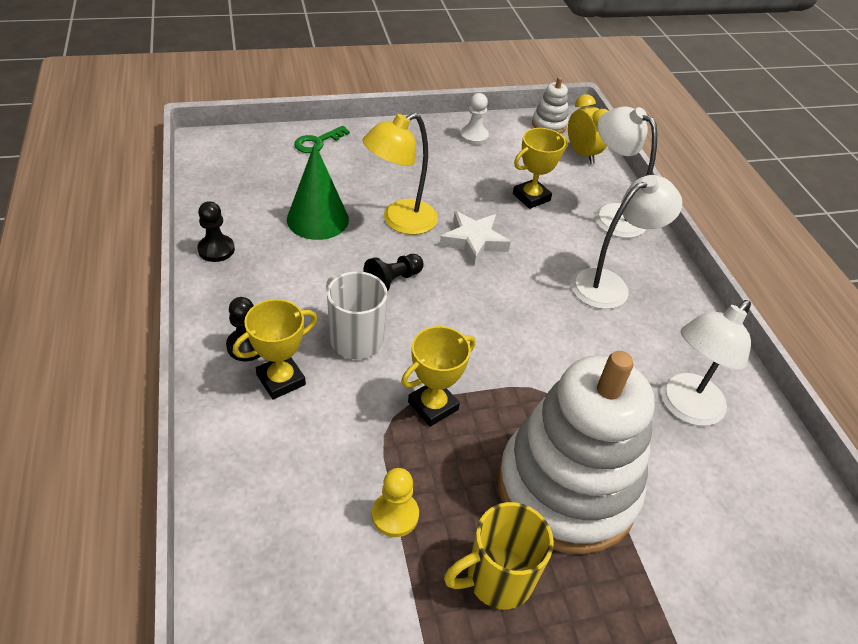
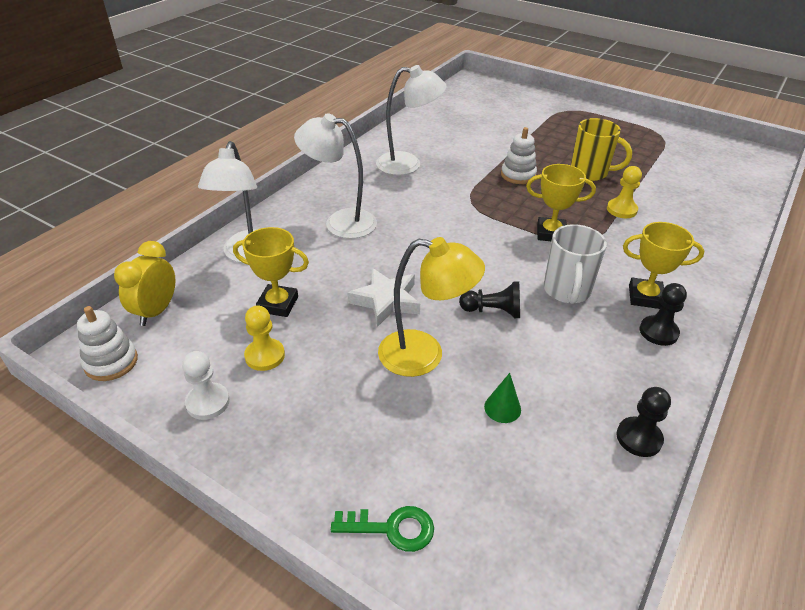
camera: 130 degrees left, 5 degrees down
green cone [287,143,349,240] -> green cone [484,373,521,423], size x0.47
white stacking toy [498,351,655,554] -> white stacking toy [501,127,537,184], size x0.41
none -> yellow pawn [244,305,285,371]

